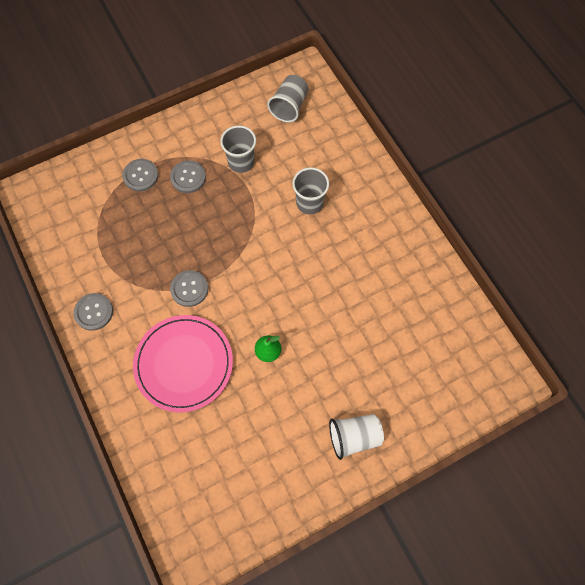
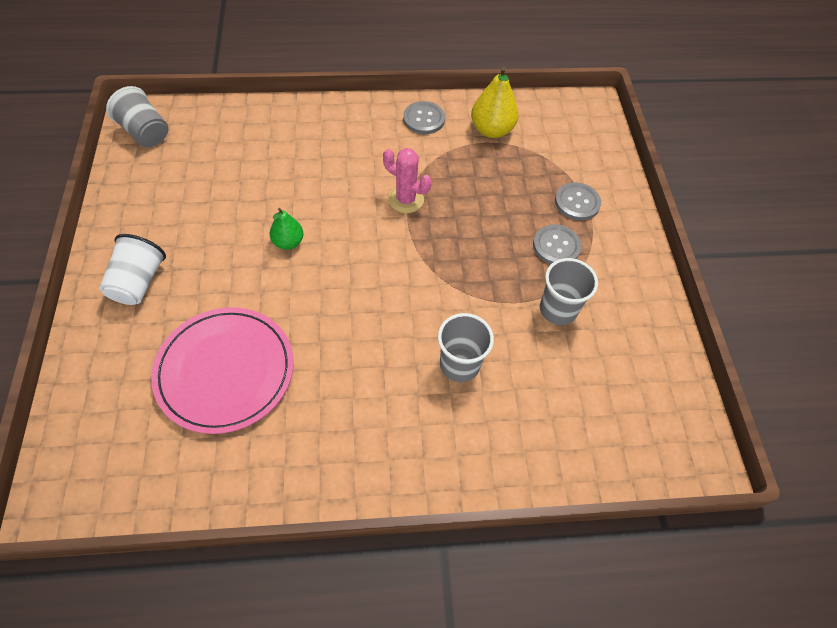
camera: 110 degrees right, 10 degrees down
pink plate [133,315,233,412] -> pink plate moved to [151,307,293,434]
grey button [170,270,208,307] -> pink cactus [383,148,432,213]
grey cup [267,75,308,122] -> grey cup moved to [106,86,168,147]
none -> yellow pear [471,66,519,138]

